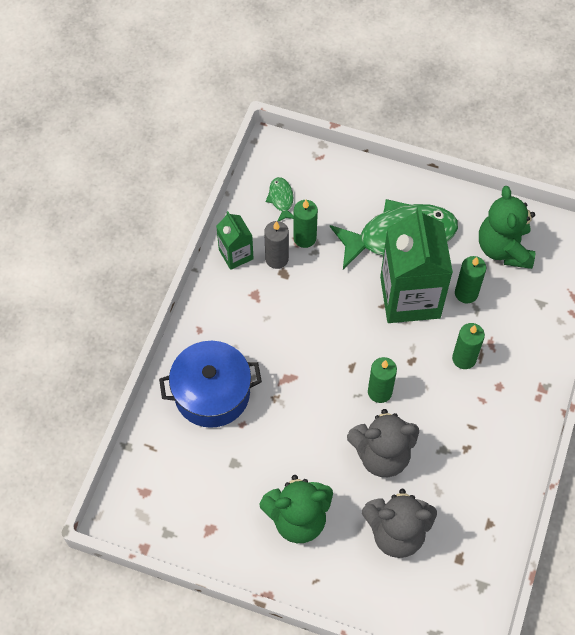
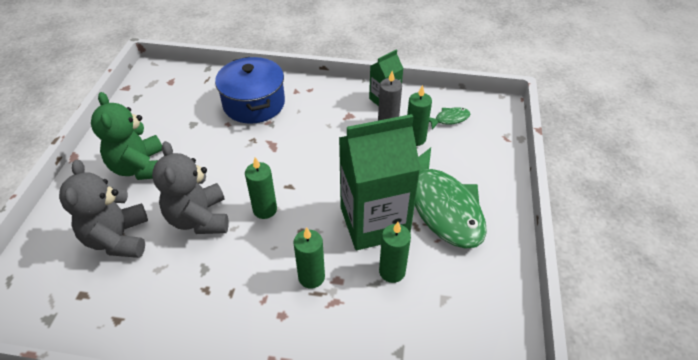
camera: 80 degrees right, 15 degrees down
green teddy bear [479,186,535,269] -> none

